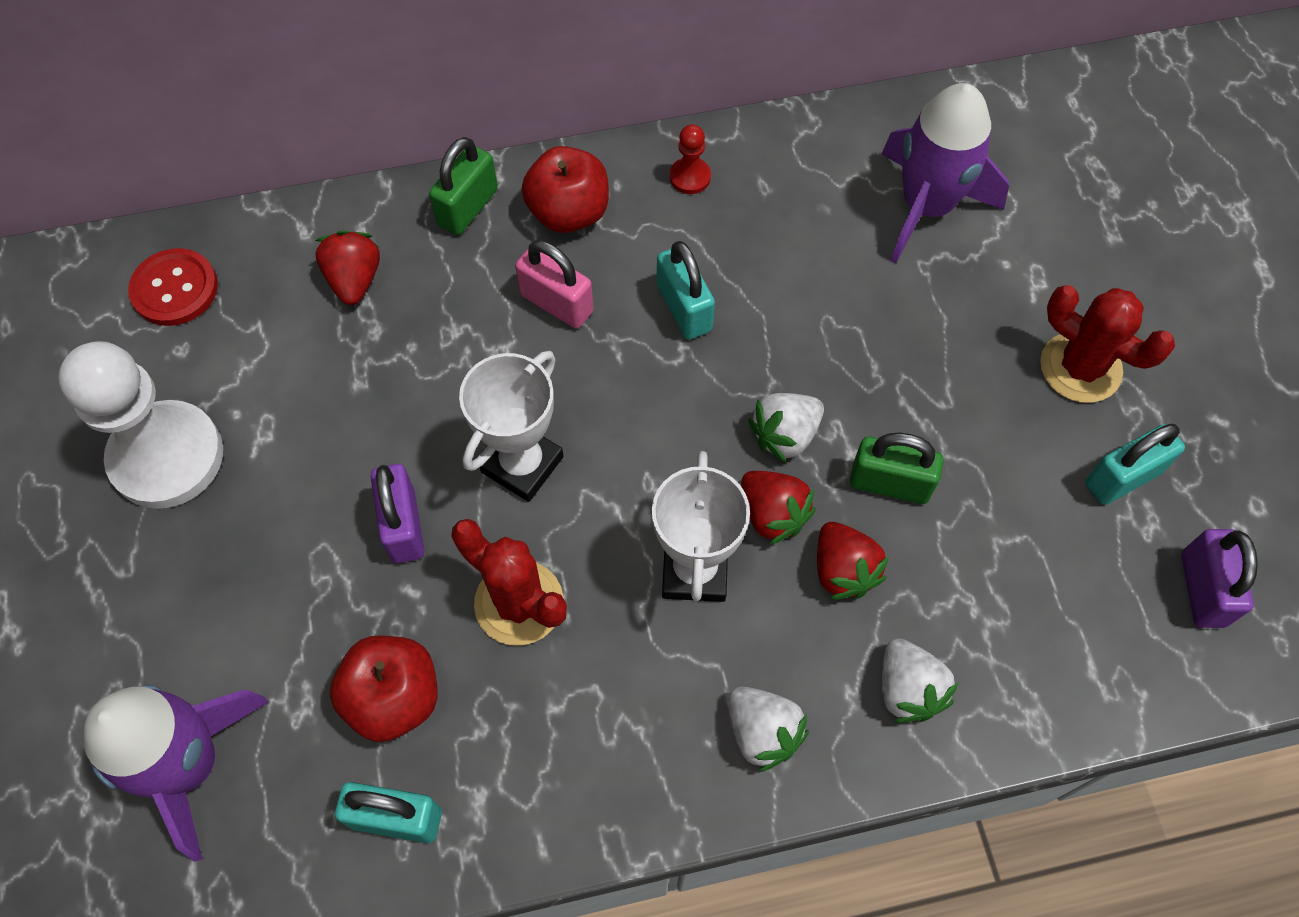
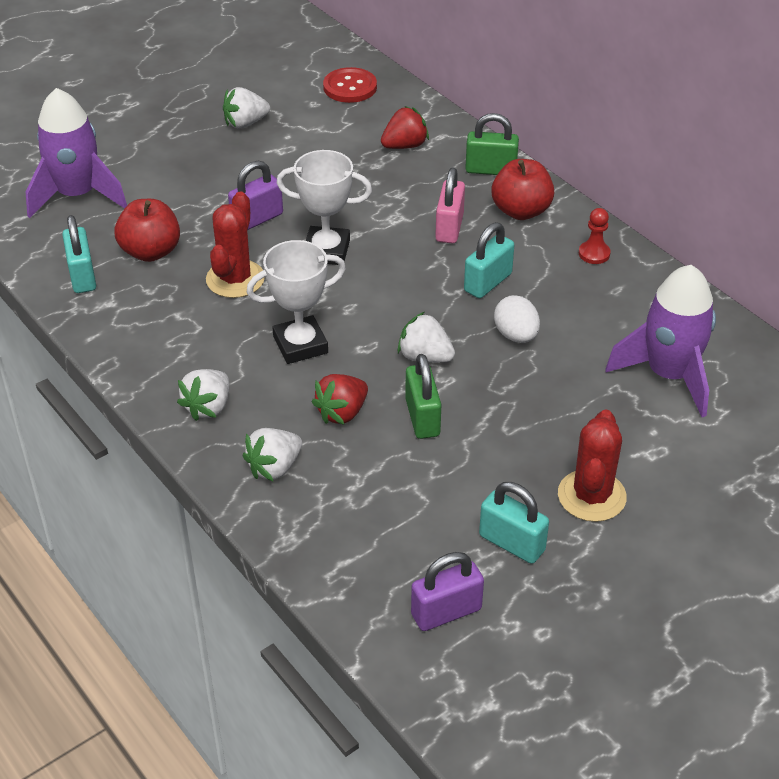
camera: 65 degrees right, 20 degrees down
white pawn [58,341,223,509] -> white strawberry [223,87,270,129]
red strawberry [741,471,816,545] -> none
none -> white egg [494,295,540,343]

